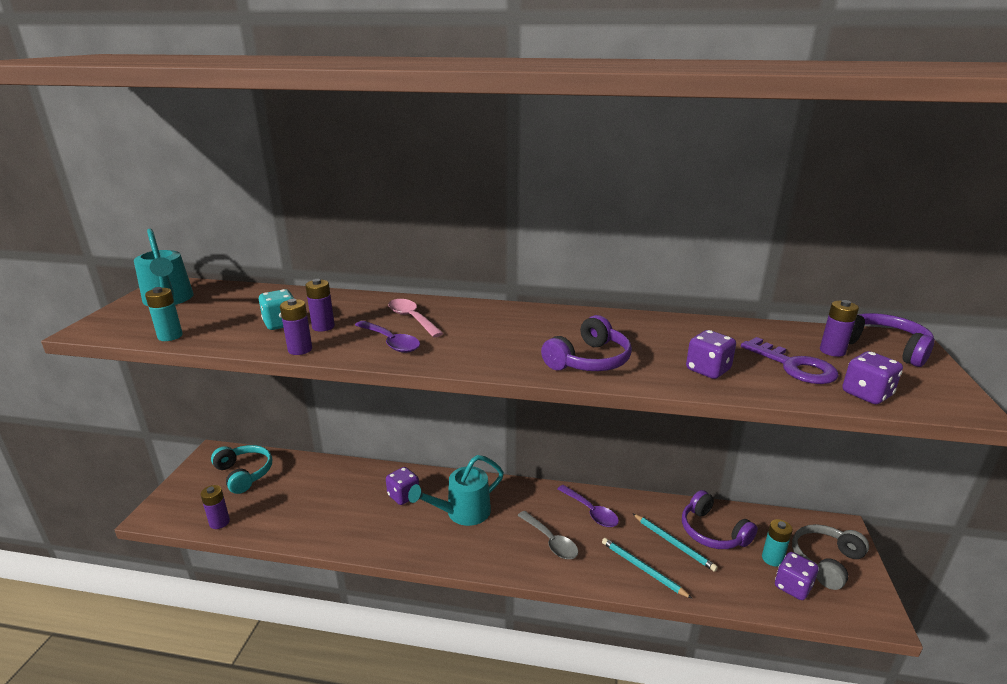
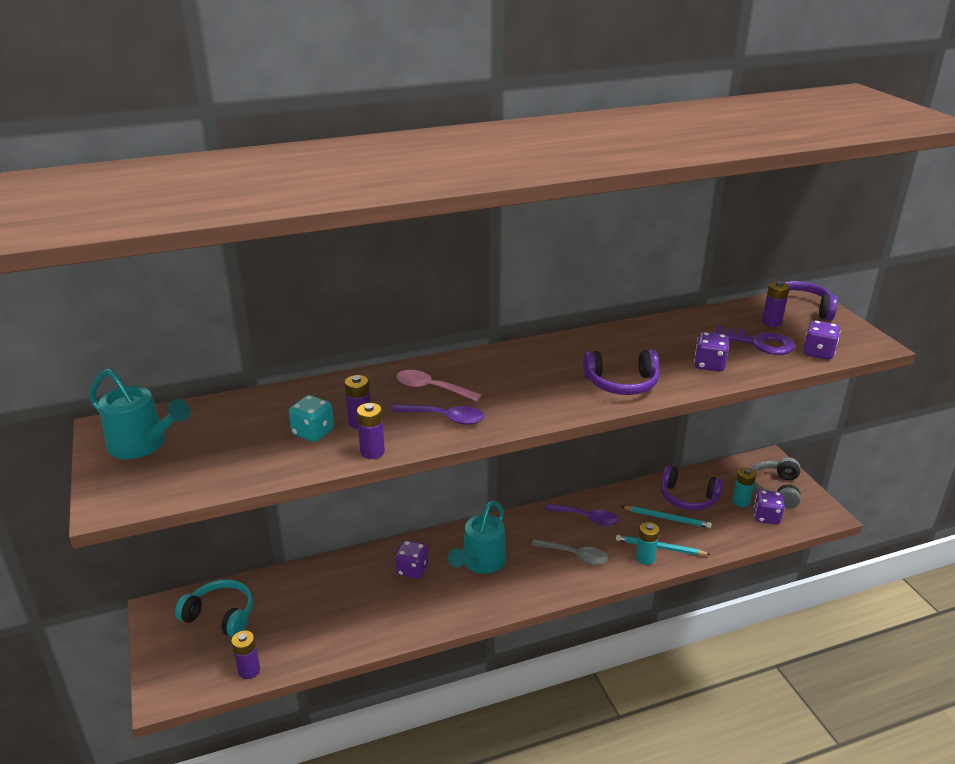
camera: 30 degrees left, 5 degrees up
turquoise battery [145,287,183,341] -> turquoise battery moved to [636,522,659,565]
purple headphones [541,315,632,371] -> purple headphones turned 75 degrees clockwise [583,349,659,395]

